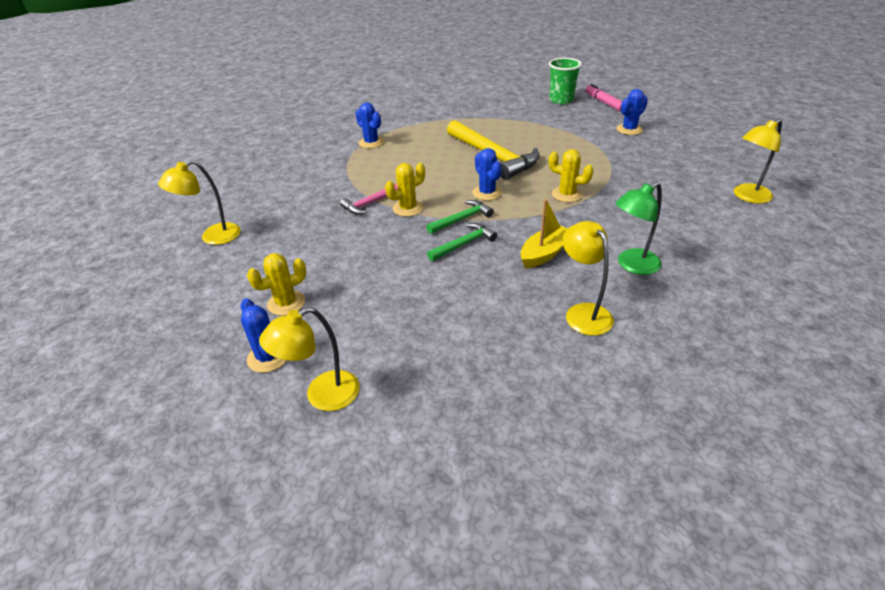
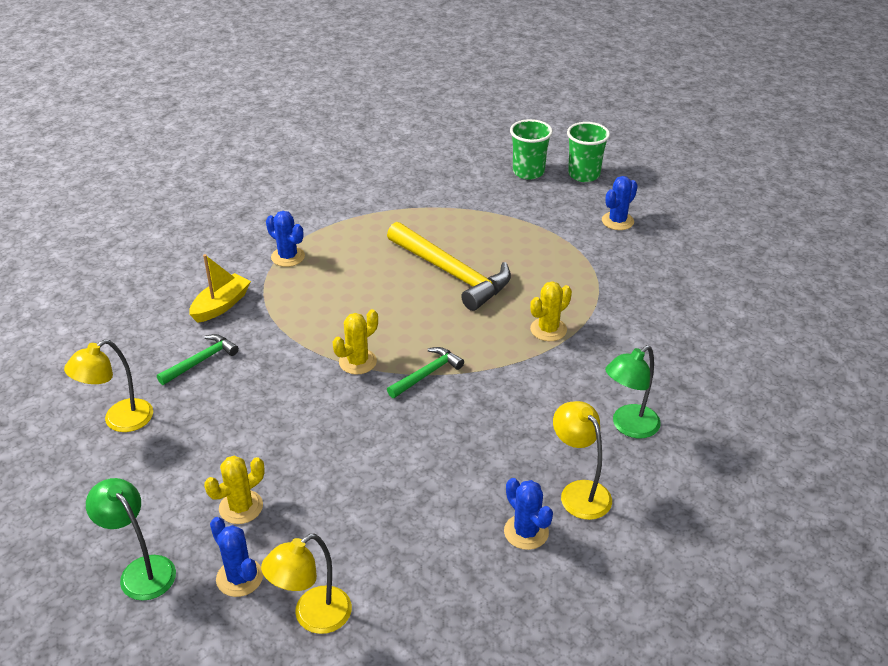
camera: 10 degrees left, 0 degrees up
pink hammer [340,183,398,215] -> none
green hammer [427,223,497,261] -> green hammer moved to [157,334,239,385]
blue cactus [472,148,502,201] -> blue cactus moved to [504,478,553,550]
yellow boat [521,199,567,268] -> yellow boat moved to [189,254,251,323]
yellow cactus [549,149,594,202] -> yellow cactus turned 60 degrees counterclockwise [530,281,572,341]
pink marker [586,84,622,112] -> green cup [567,122,610,182]
yellow lamp [734,119,782,203] -> none
none -> green lamp [86,478,176,601]

